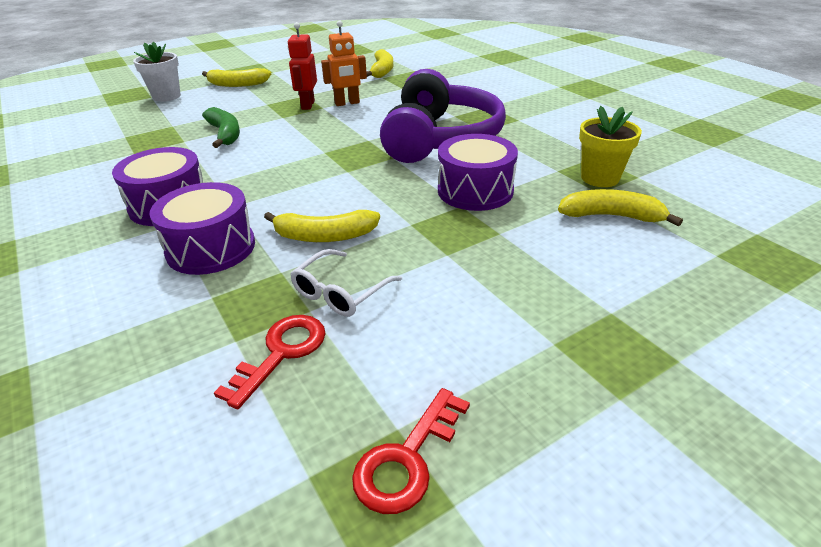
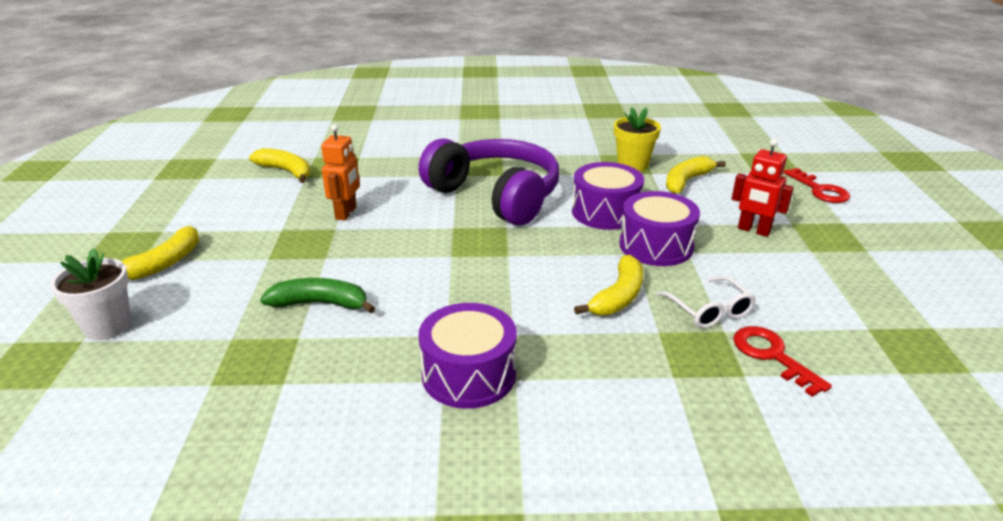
camera: 60 degrees left, 5 degrees down
purple drum [149,182,255,275] -> purple drum moved to [619,191,700,266]
red robot [288,22,317,110] -> red robot moved to [732,139,794,237]
red key [352,388,470,514] -> red key moved to [784,168,850,203]

